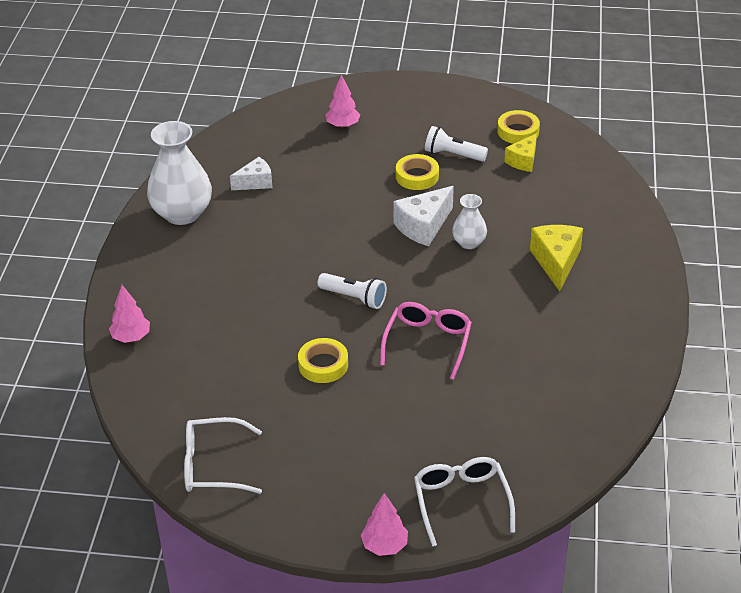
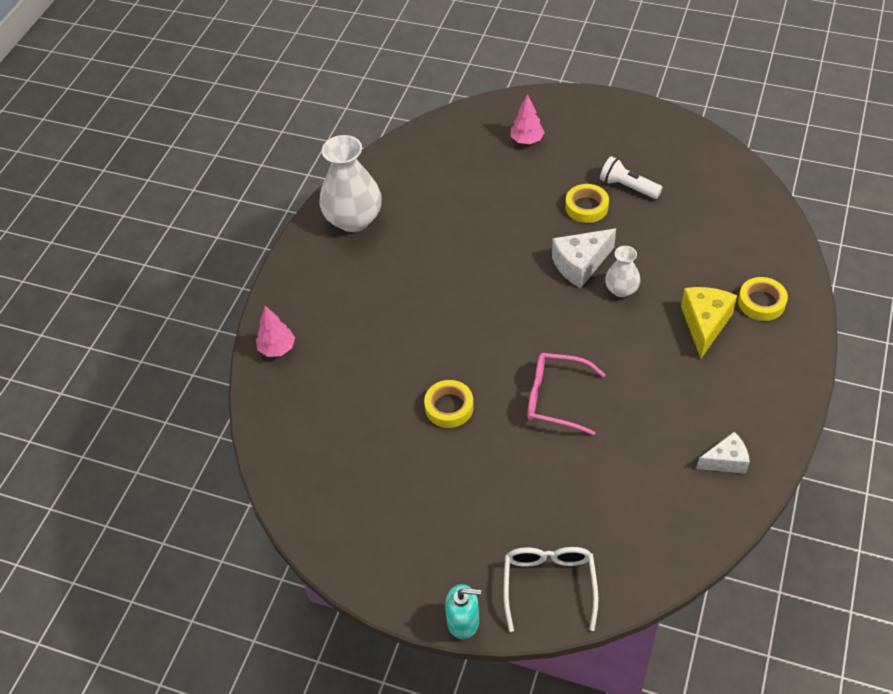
camera: 15 degrees right, 10 degrees up
white glasses [184,417,262,494] -> none
white cheese [230,157,273,190] -> white cheese moved to [697,432,750,474]
white flashlight [318,273,387,309] -> none
pink tree [361,493,408,556] -> turquoise soap dispenser [445,584,481,639]
pink glasses [380,302,472,380] -> pink glasses turned 105 degrees counterclockwise [527,353,606,435]
yellow tape [497,110,540,144] -> yellow tape moved to [738,277,788,321]
yellow cheese [504,133,537,172] -> none

